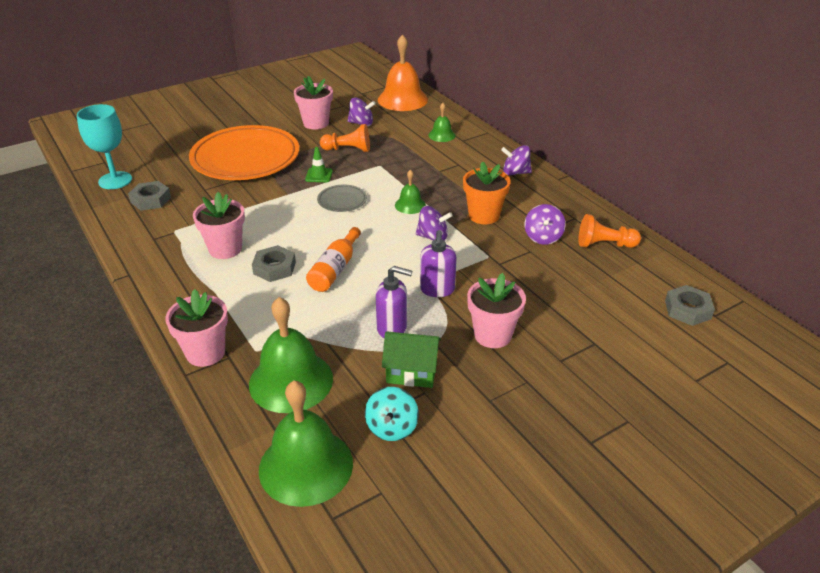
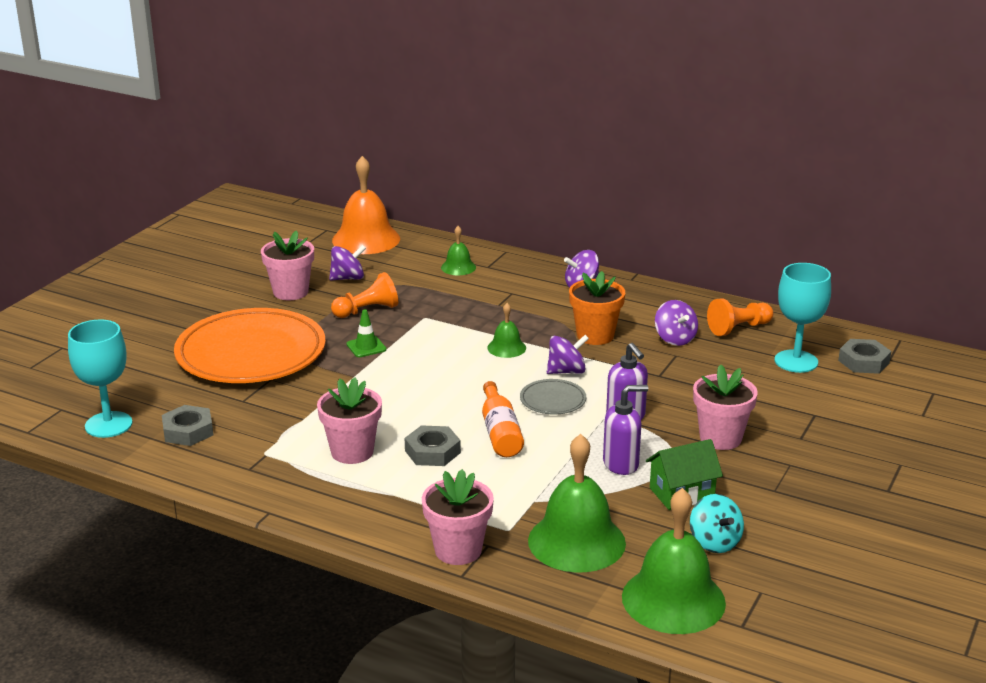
camera: 30 degrees left, 10 degrees down
grey plate [317,185,367,212] -> grey plate moved to [520,379,586,414]
none -> turquoise goblet [775,263,831,373]

